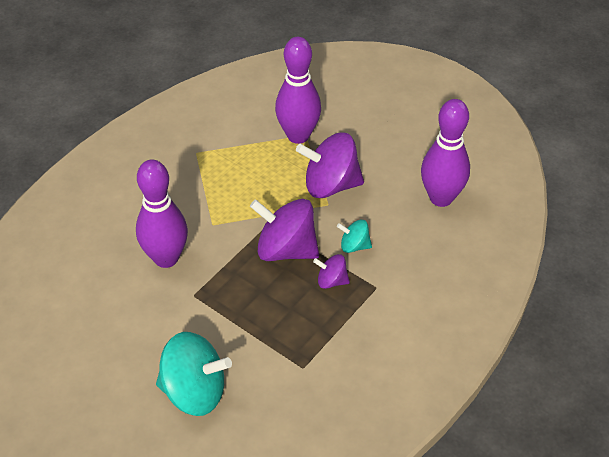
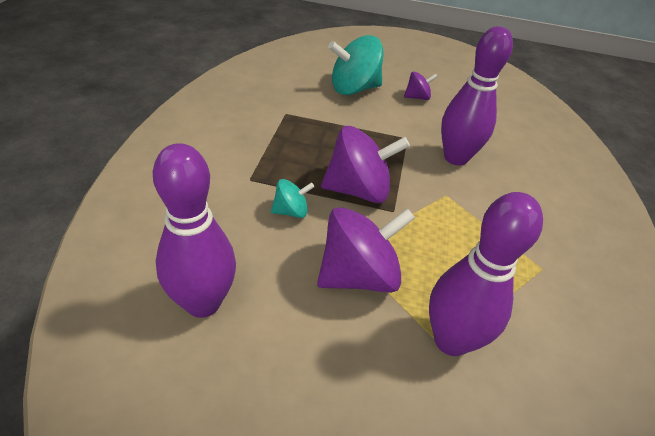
camera: 150 degrees right, 5 degrees down
purple spinning top [313,254,350,289] -> purple spinning top moved to [404,72,438,100]

